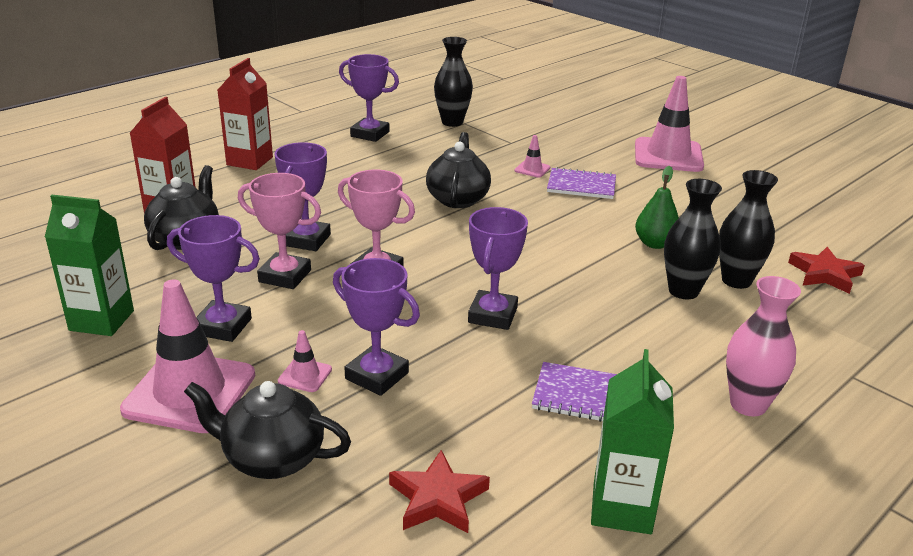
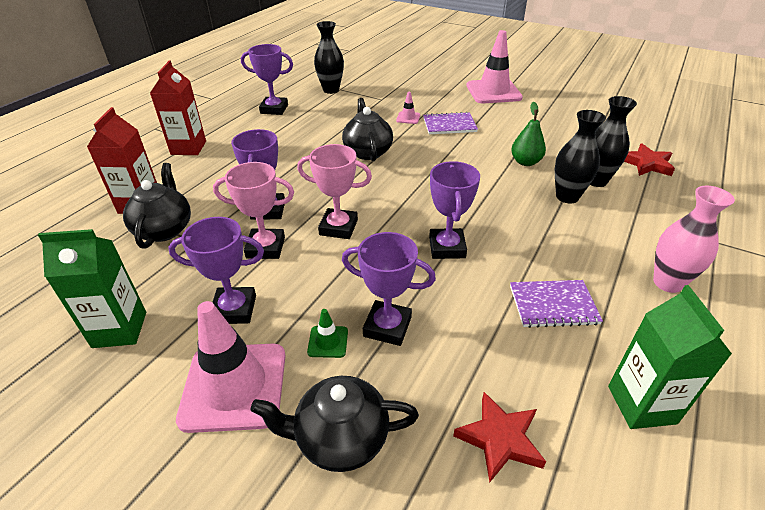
camera: 15 degrees left, 10 degrees up
pink traffic cone [278,330,332,392] -> green traffic cone [307,309,348,358]

